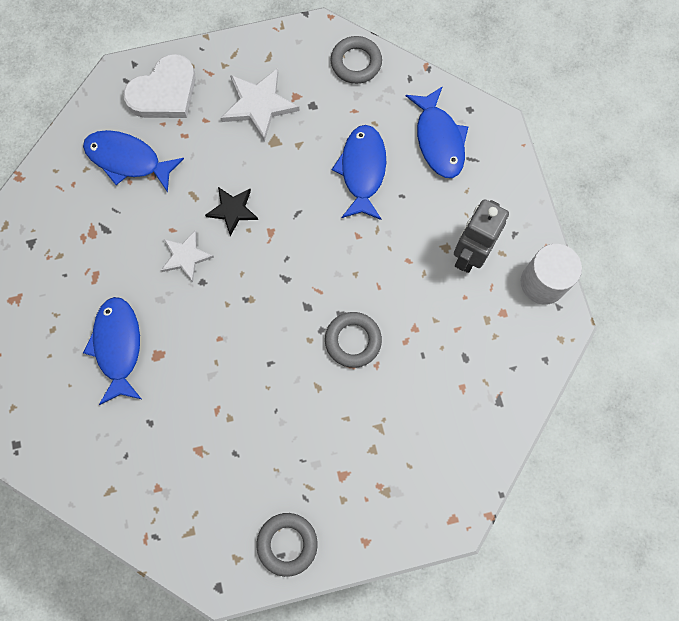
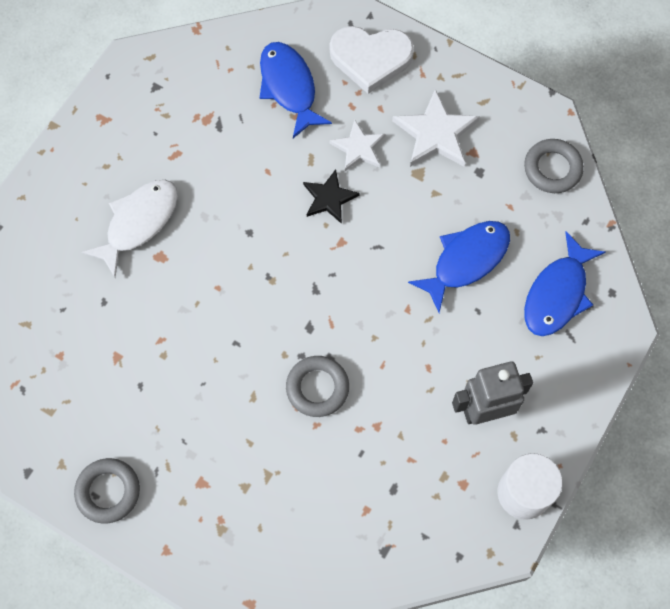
camera: 45 degrees right, 5 degrees down
blue fish [83,297,141,405] -> white fish [82,180,178,277]
white star [161,230,214,282] -> white star moved to [329,120,385,171]

